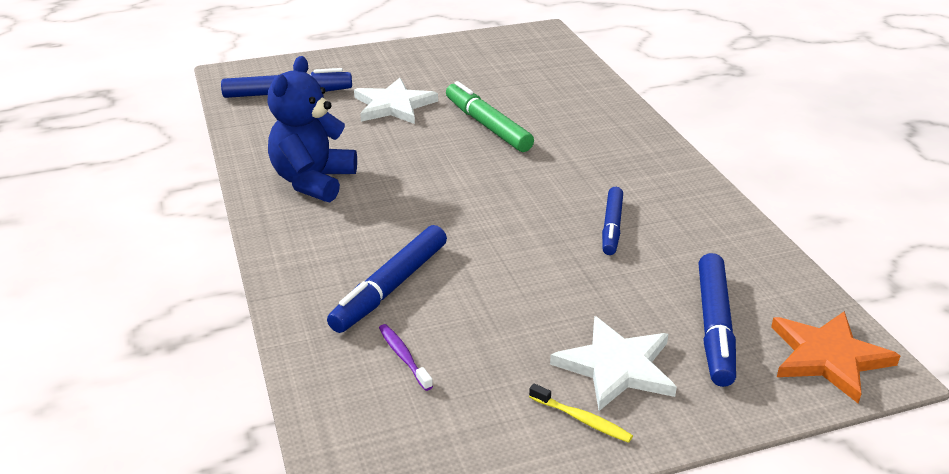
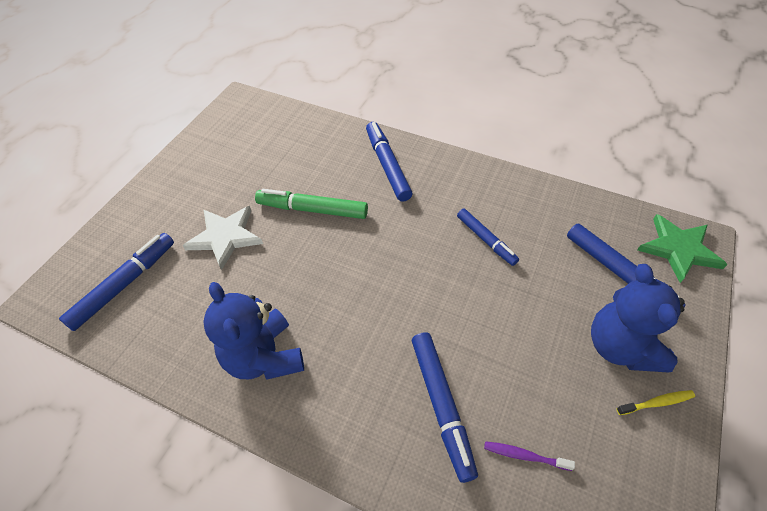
camera: 45 degrees left, 20 degrees up
white star [550,316,677,411] -> blue teddy bear [591,264,685,372]
orange star [771,311,900,404] -> green star [637,214,728,283]
none -> blue marker [366,122,413,202]

